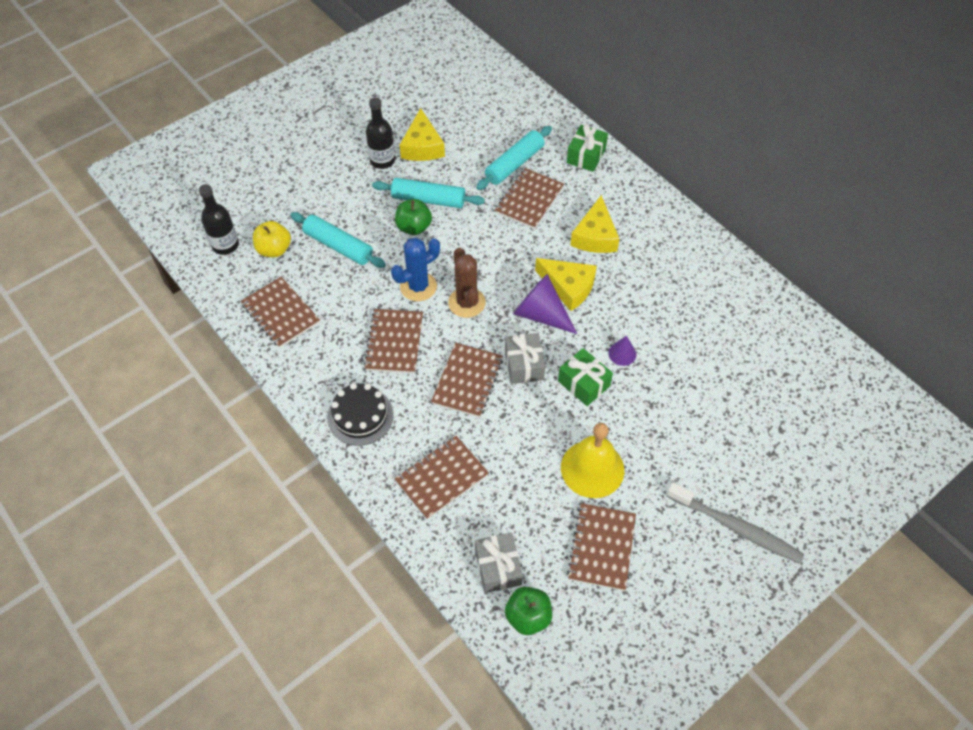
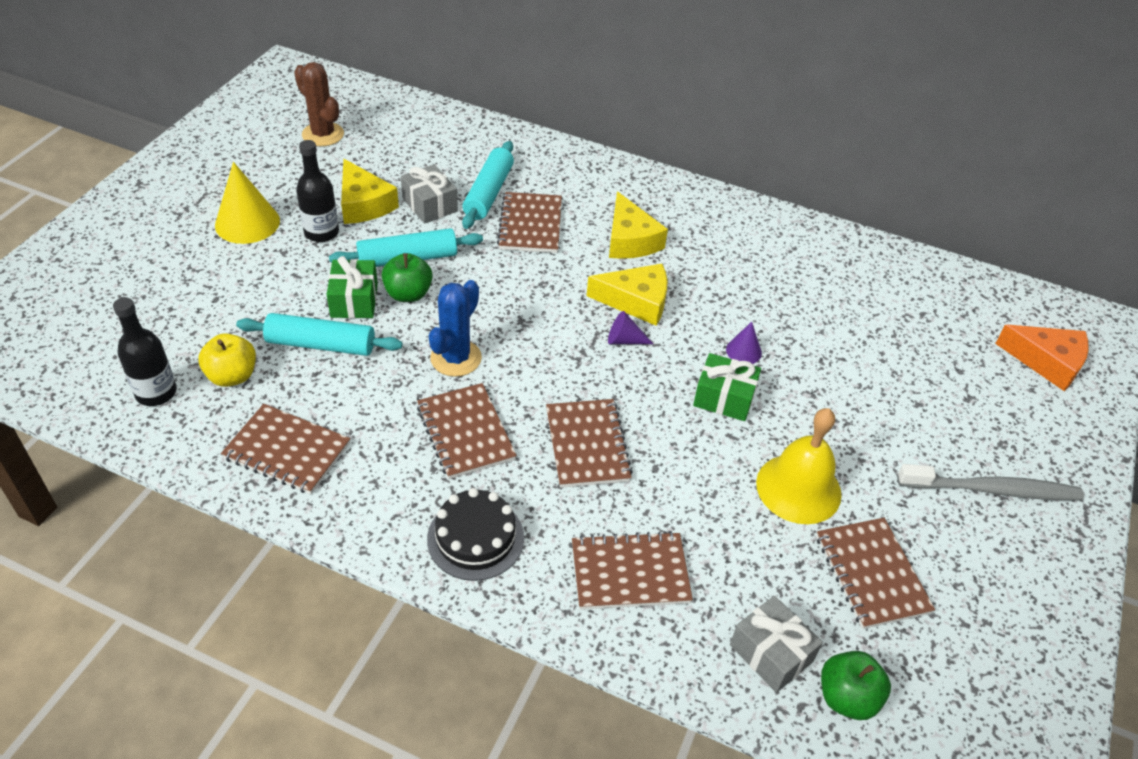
camera: 30 degrees left, 10 degrees down
brown notebook [394,436,489,520] -> brown notebook turned 60 degrees clockwise [572,531,693,610]
brown cactus [448,248,486,318] -> brown cactus moved to [294,62,344,146]
grey gift [505,333,545,384] -> grey gift moved to [401,164,458,224]
purple cone [513,274,577,334] -> purple cone [608,311,653,344], size x0.52
green gift [567,124,608,172] -> green gift moved to [327,256,378,318]
none -> yellow cone [215,162,280,244]
none -> orange cheese [995,325,1089,391]

